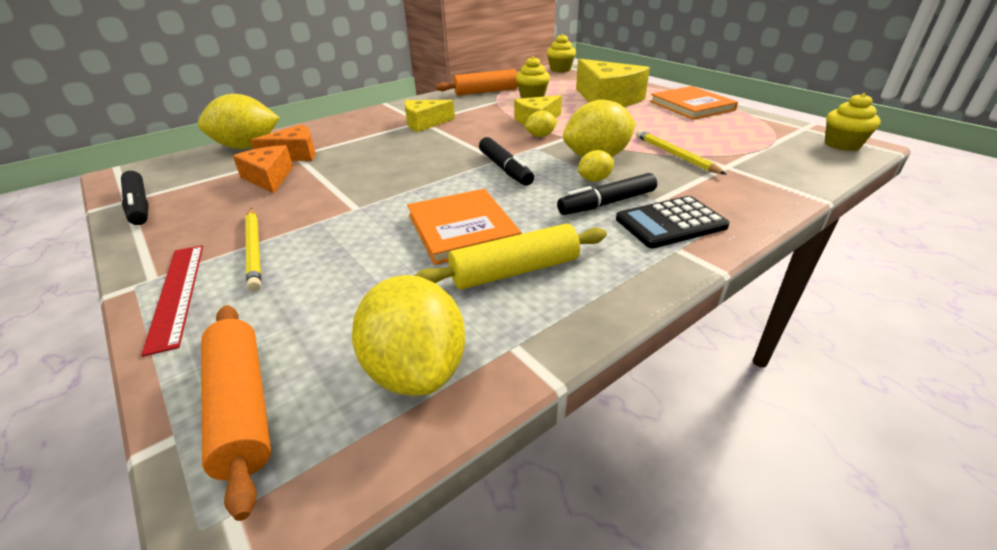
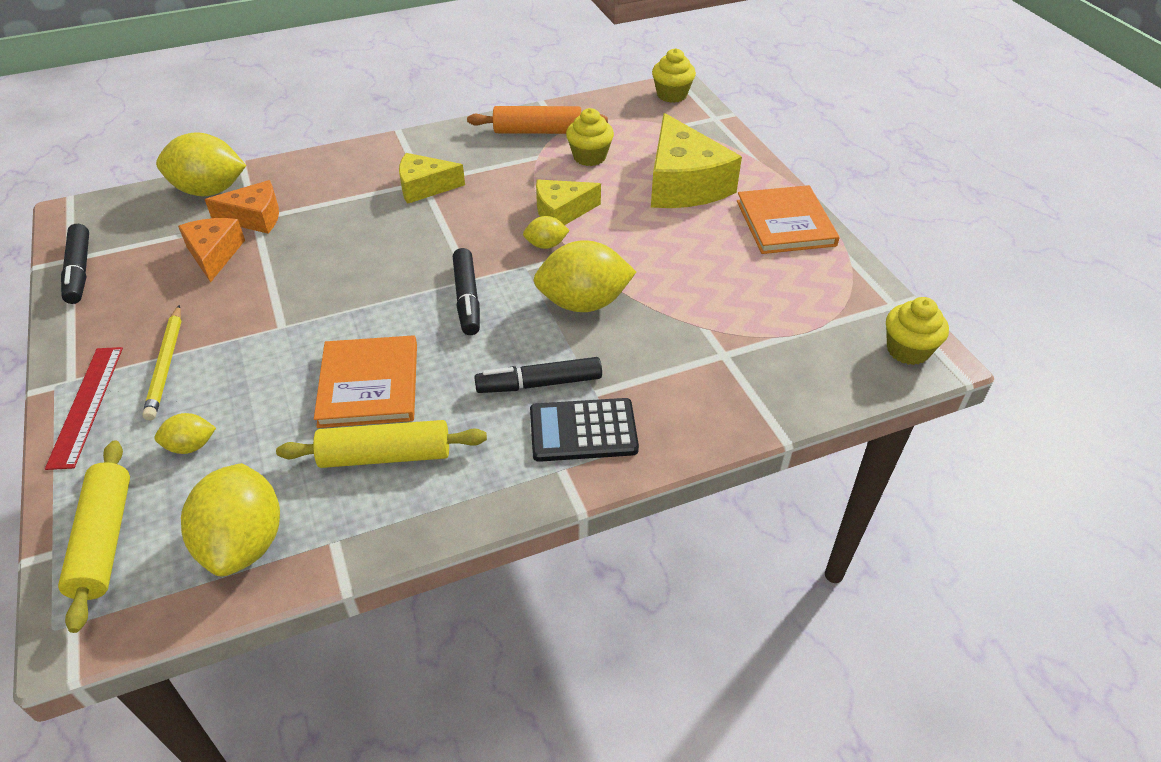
camera: 15 degrees right, 10 degrees up
orange rolling pin [201,305,271,521] -> yellow rolling pin [58,440,130,633]
yellow lemon [578,150,614,182] -> yellow lemon moved to [154,413,216,454]
yellow pencil [636,130,727,175] -> none

